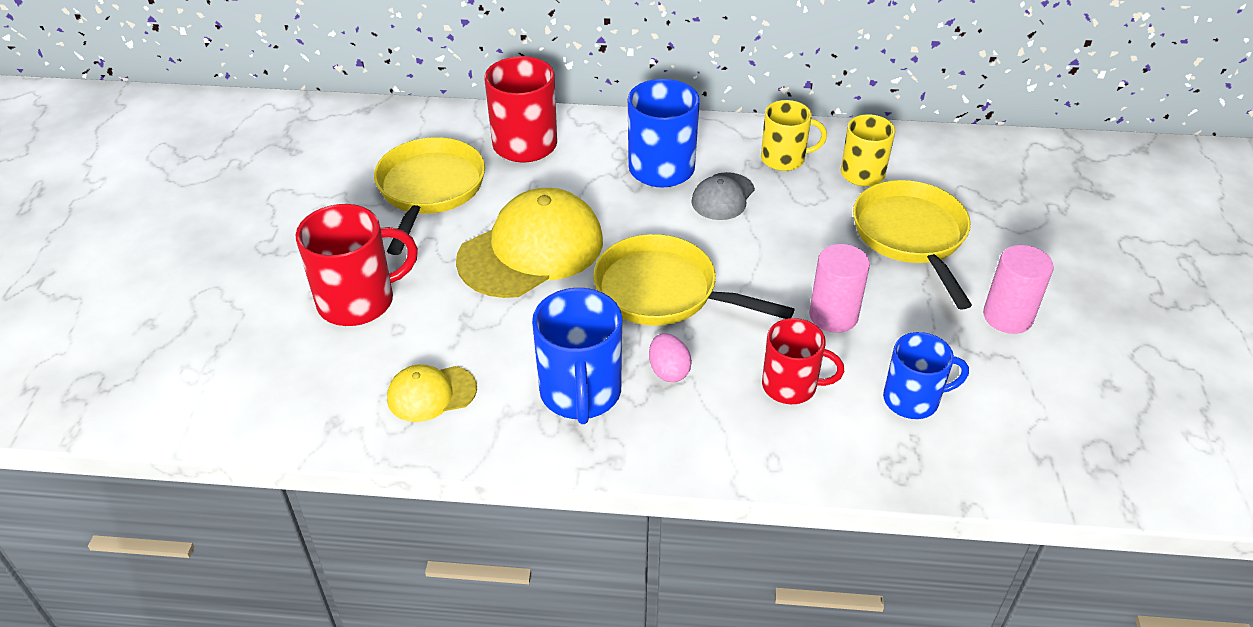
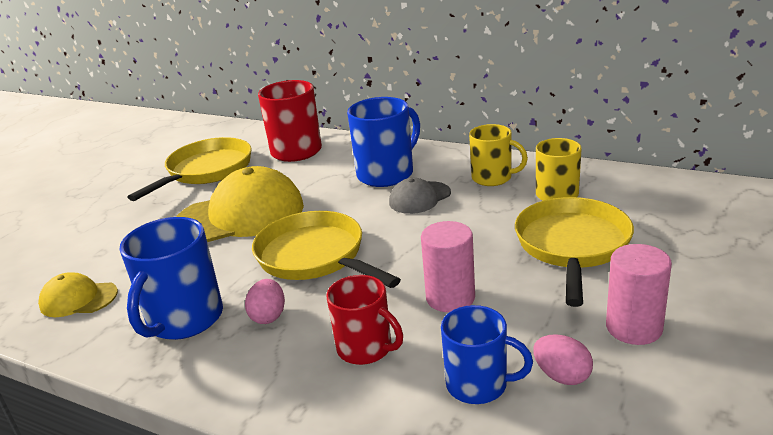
camera: 25 degrees right, 15 degrees down
red mug [296,204,418,326] -> none
none -> pink egg [533,334,593,385]

